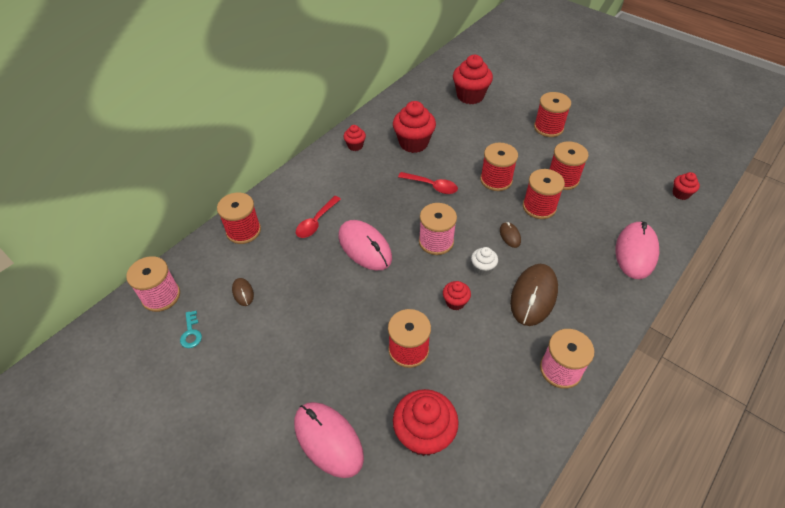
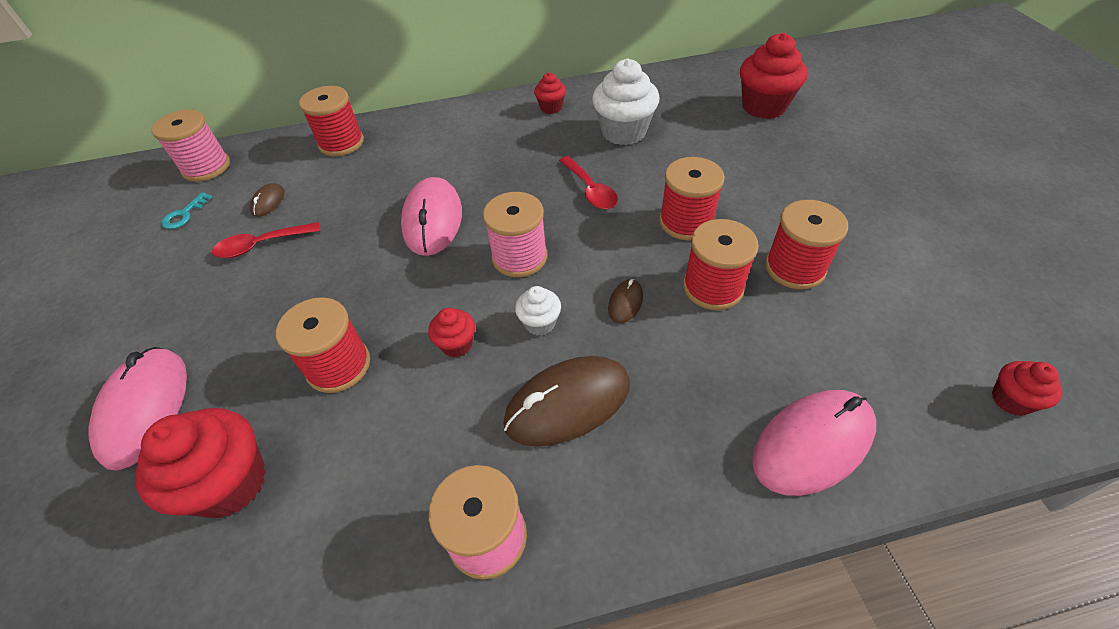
camera: 40 degrees right, 0 degrees up
red spoon [296,196,341,238] -> red spoon moved to [212,222,321,258]
red cupcake [393,101,436,153] -> white cupcake [592,59,660,145]
red spool [534,92,571,137] -> none

